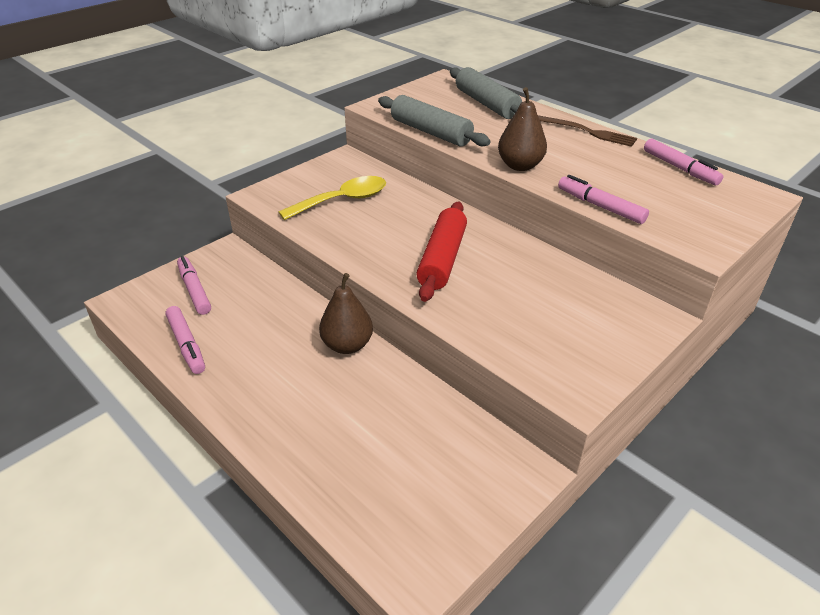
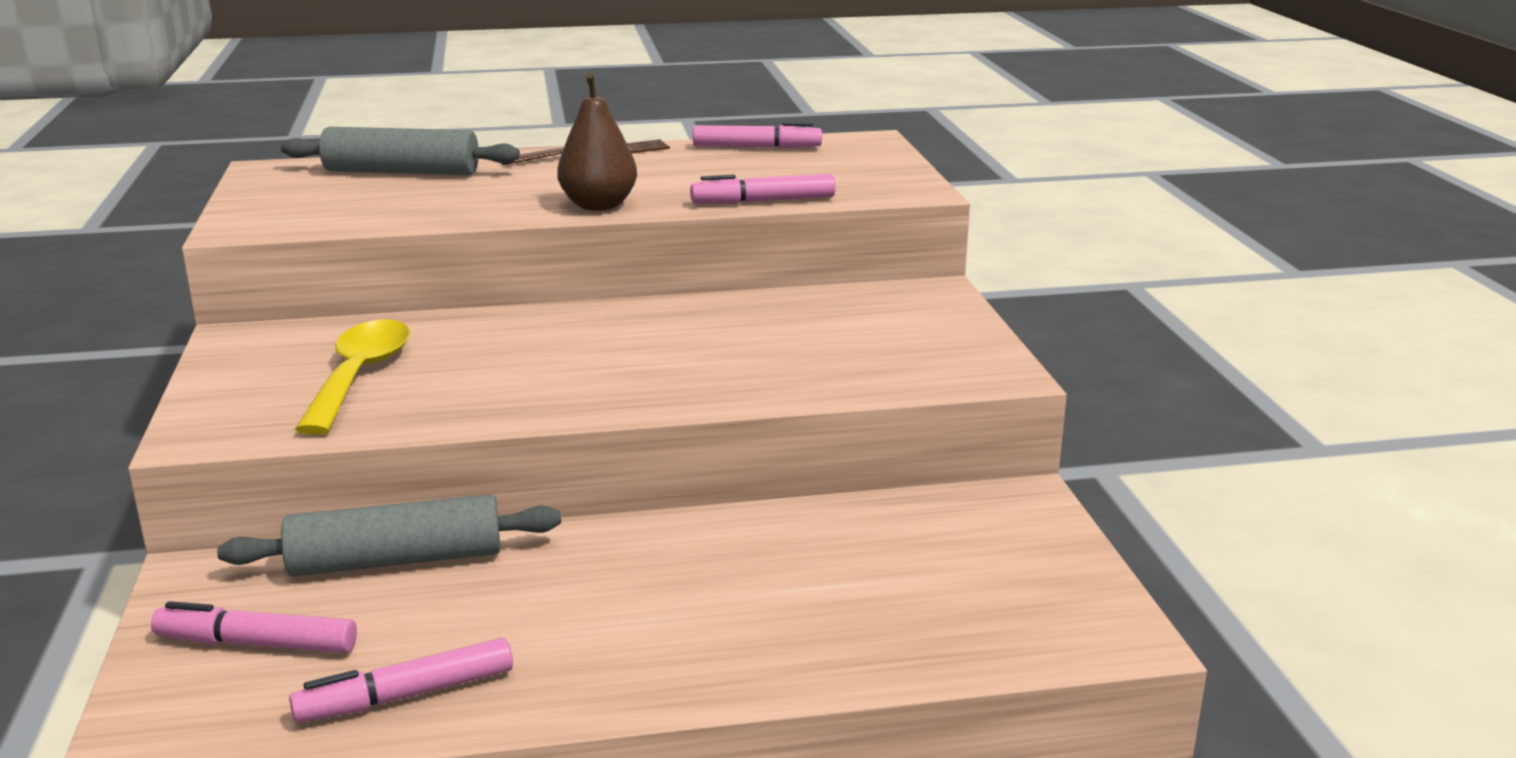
camera: 55 degrees left, 15 degrees down
pink marker [165,306,205,374] -> pink marker turned 150 degrees clockwise [289,638,513,723]
brown pear [319,273,373,354] -> none
grey rolling pin [378,95,490,147] -> grey rolling pin moved to [217,494,561,576]
red rolling pin [416,201,467,302] -> none

